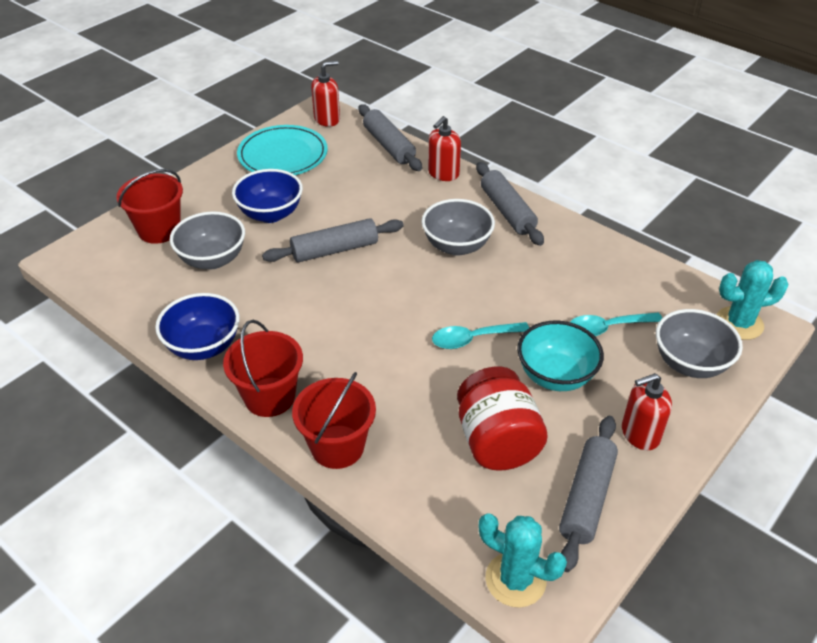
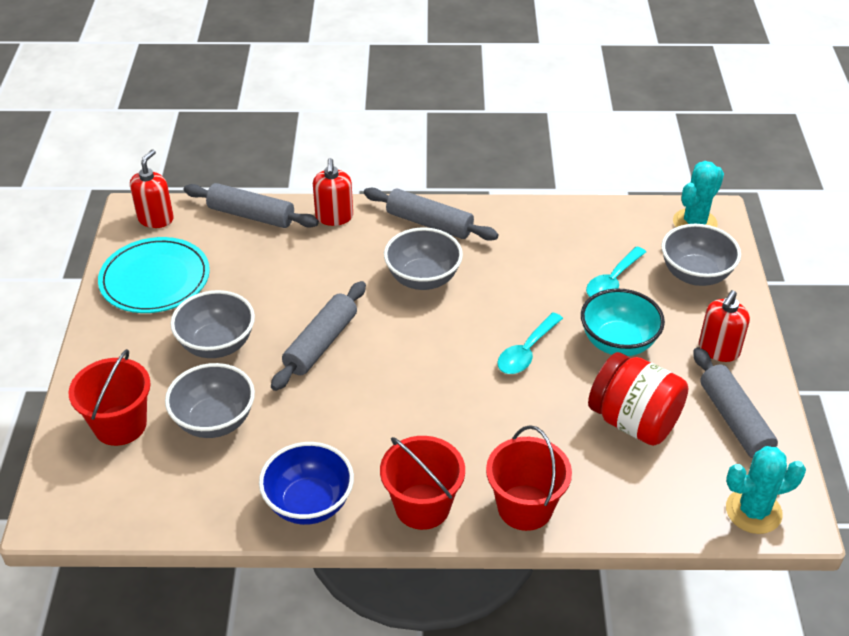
camera: 40 degrees left, 0 degrees up
blue bowl [232,169,303,223] -> grey bowl [170,290,255,358]

